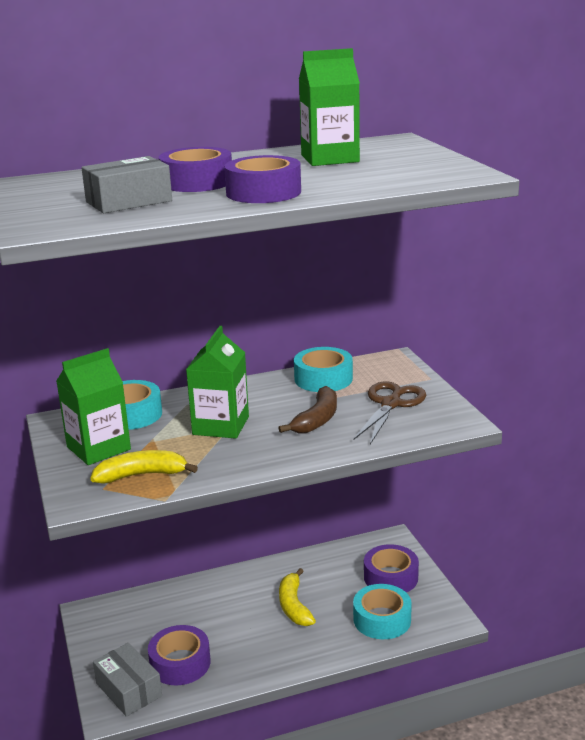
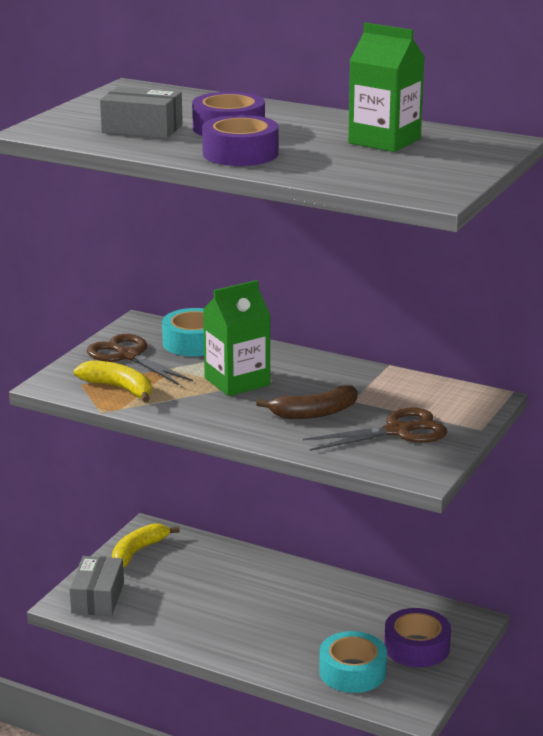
camera: 45 degrees right, 0 degrees up
green carton [56,348,131,465] -> brown scissors [87,334,193,385]
purple tape [148,625,210,685] -> none
yellow banana [279,568,316,626] -> yellow banana moved to [112,523,180,568]
turquoise tape [294,347,353,392] -> none

